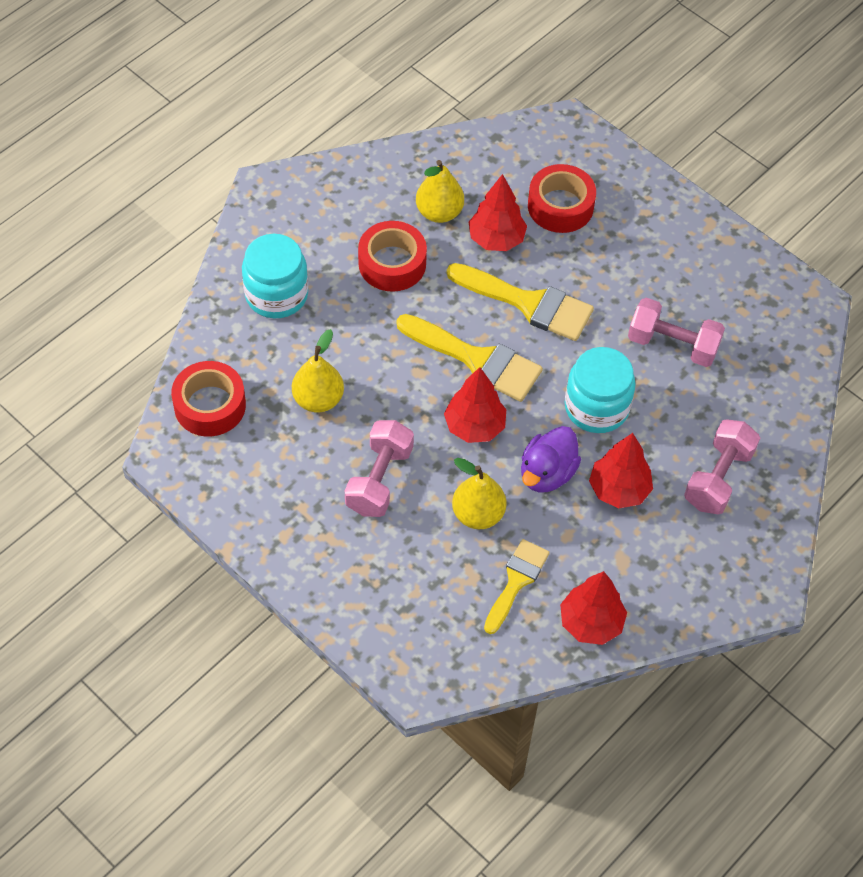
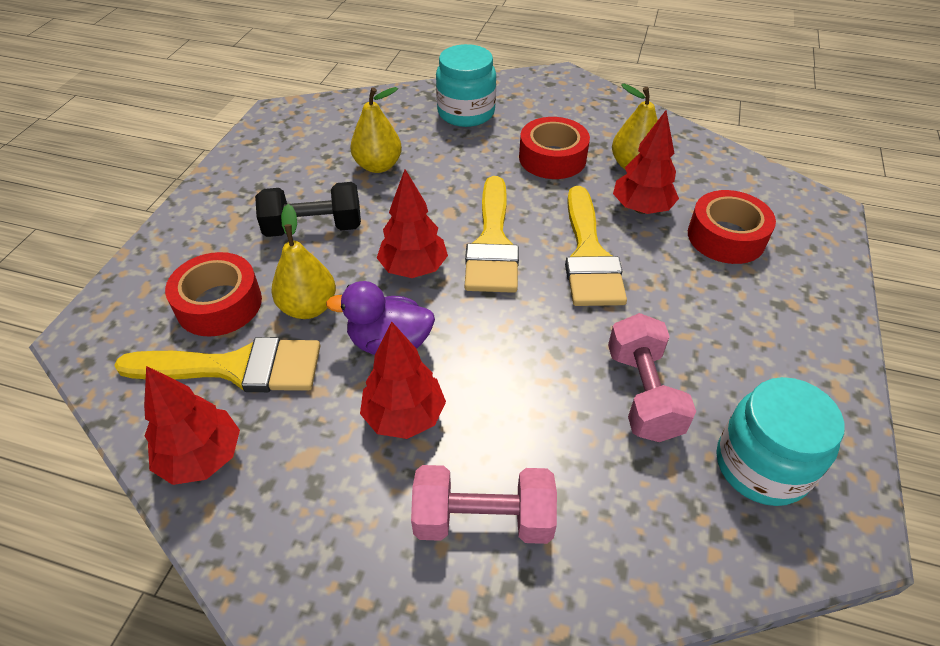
camera: 65 degrees right, 10 degrees down
red tape [171,361,246,436] -> red tape moved to [165,252,262,337]
pink dumbbell [345,420,414,517] -> black dumbbell [255,182,361,237]
yellow brush [484,539,550,634] -> yellow brush [114,337,320,392], size x1.55
turquoise jar [565,347,635,433] -> turquoise jar moved to [717,377,845,506]

